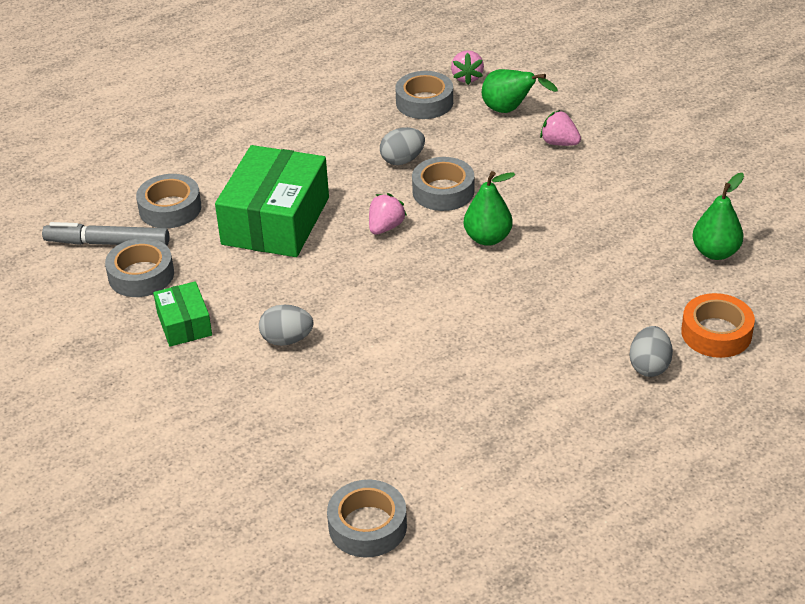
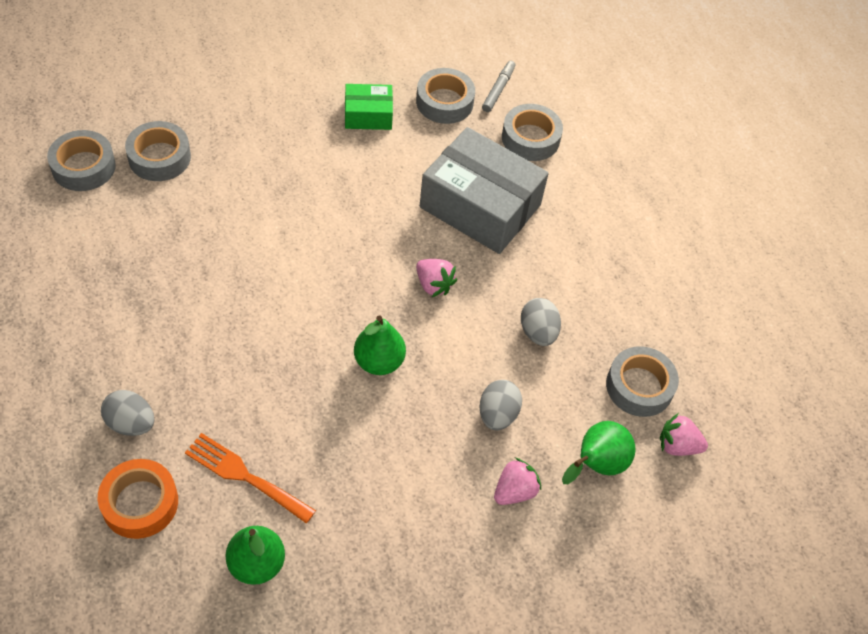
camera: 100 degrees right, 15 degrees up
grey marker [42,222,169,245] -> grey marker [482,61,515,112], size x0.62
green box [215,145,329,257] -> grey box [420,127,549,254]
grey egg [259,305,313,346] -> grey egg moved to [480,380,522,430]
grey tape [412,157,474,211] -> grey tape moved to [125,121,191,181]
none -> orange fork [185,433,316,524]

